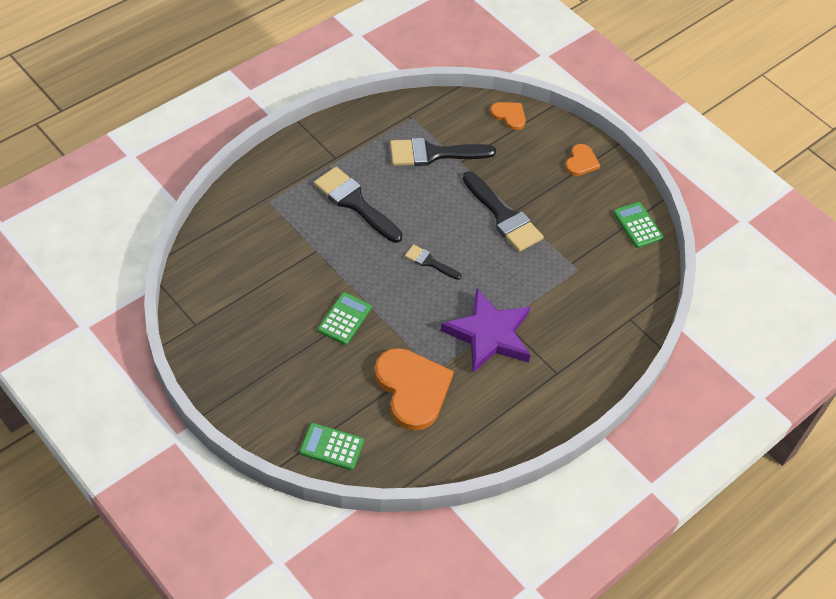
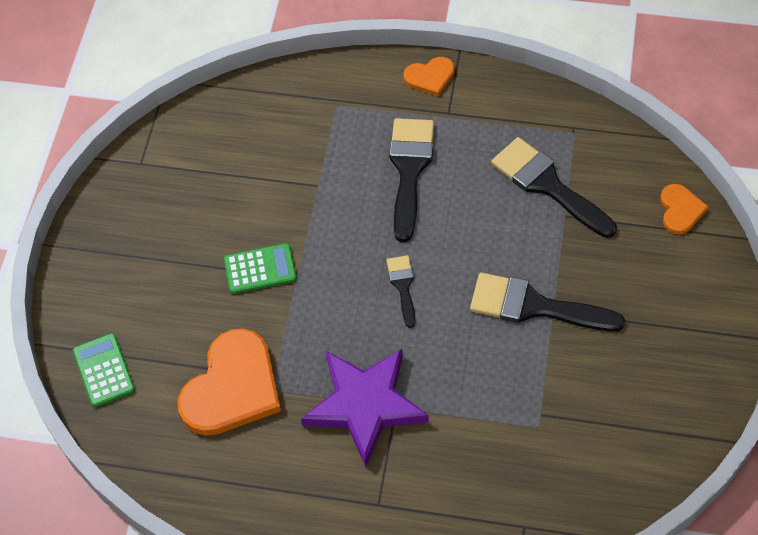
camera: 60 degrees right, 5 degrees up
black brush [463,171,544,252] -> black brush turned 90 degrees clockwise [470,272,625,332]
orange heart [565,144,600,176] -> orange heart moved to [403,57,455,96]
green calculator [613,202,664,248] -> none

